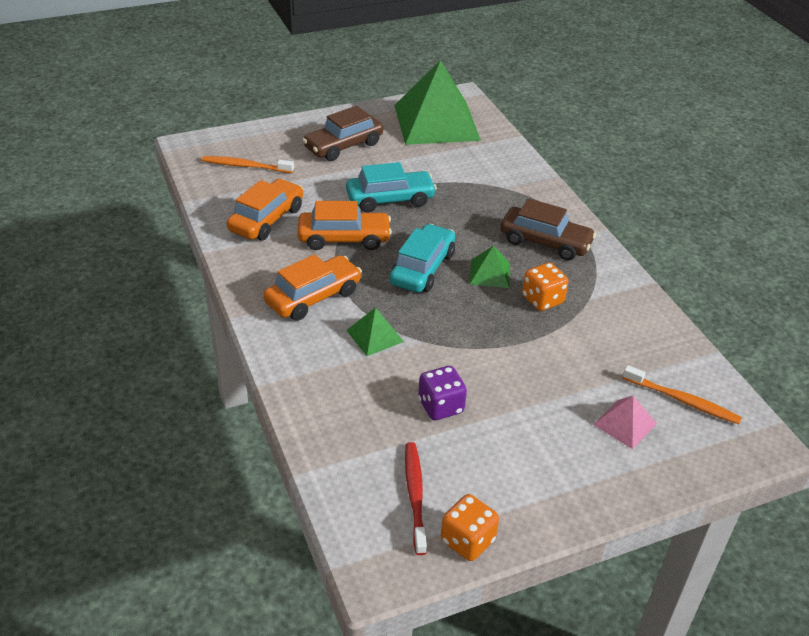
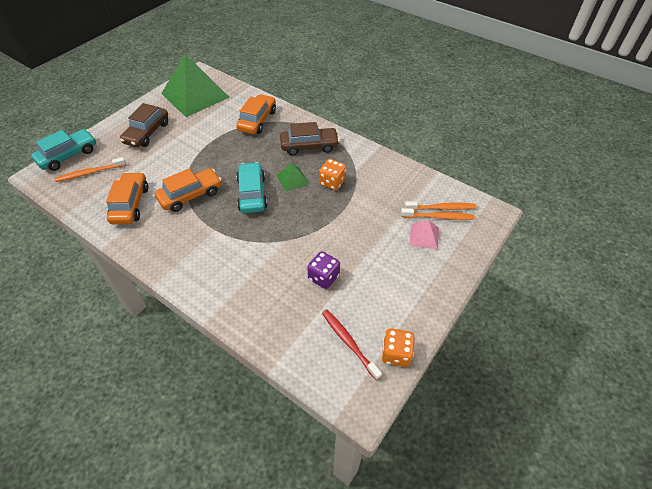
camera: 30 degrees left, 10 degrees up
orange car [264,254,362,321] -> orange car moved to [236,94,276,134]
turquoise car [346,162,437,212] -> turquoise car moved to [31,129,96,171]
green pyramid [346,307,404,356] -> none
none -> orange toothbrush [401,208,475,220]

